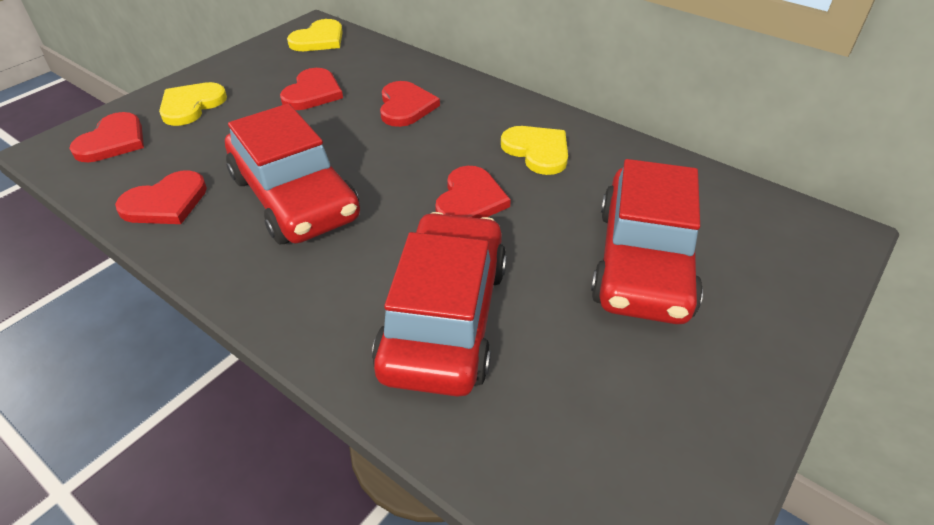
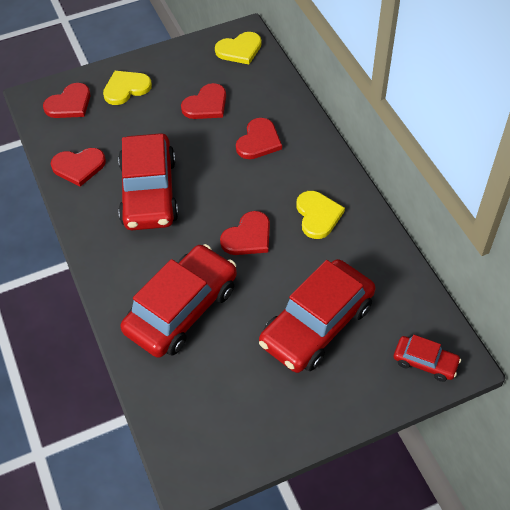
camera: 30 degrees right, 10 degrees up
none -> red car [394,335,461,382]

